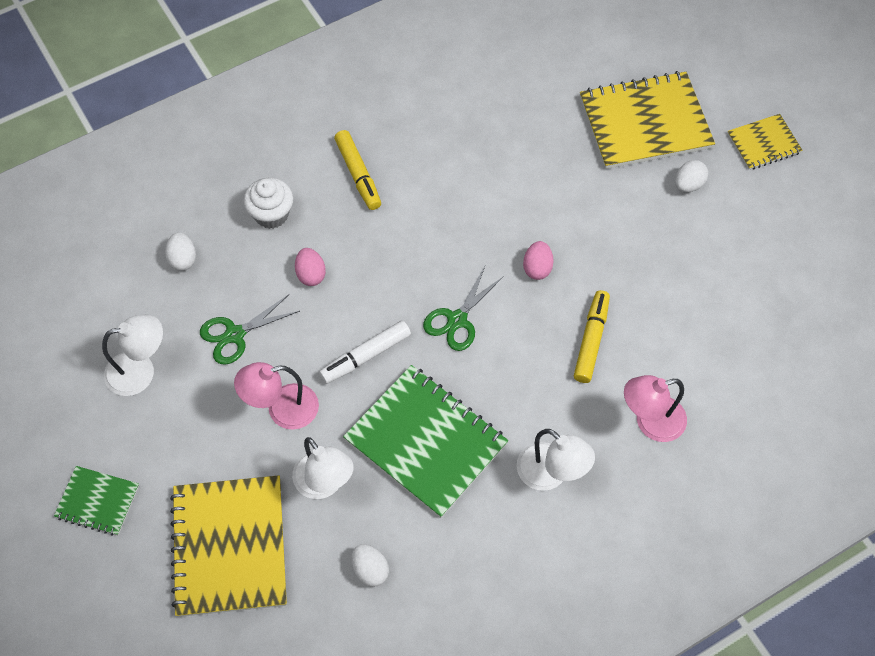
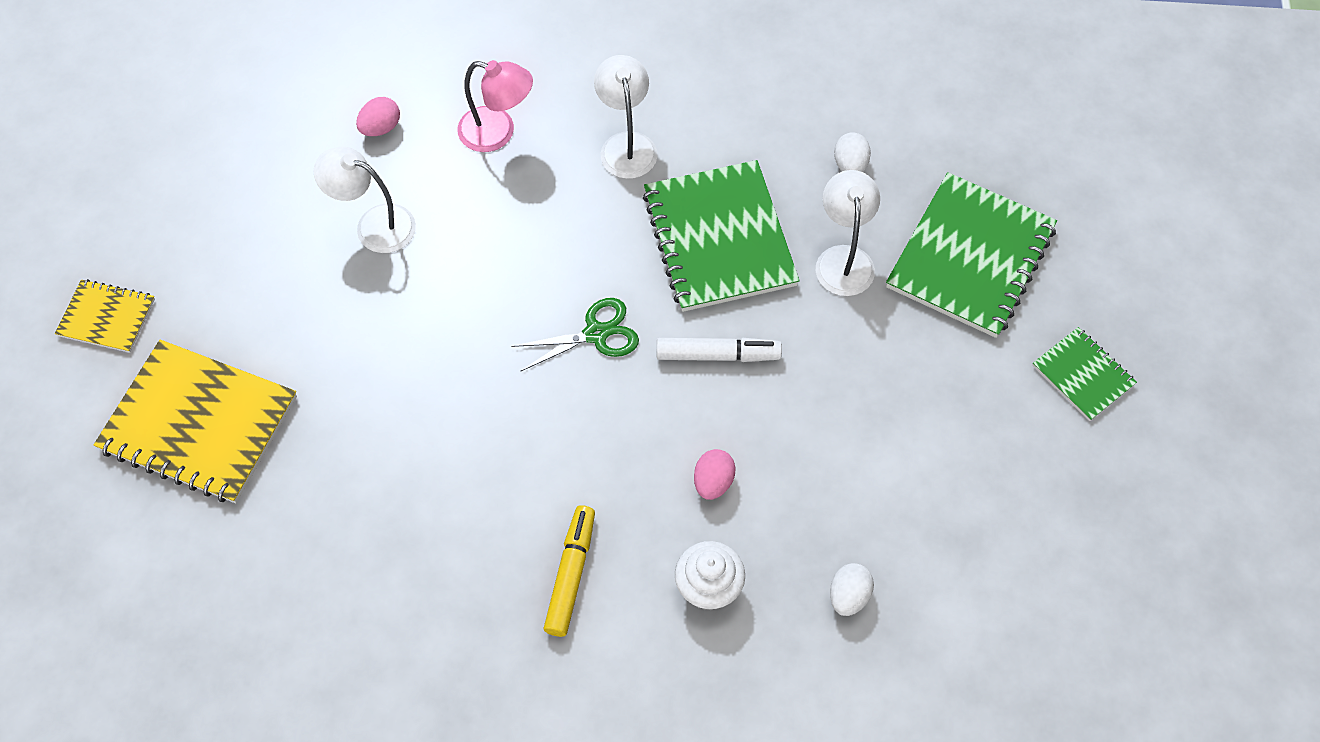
camera: 145 degrees left, 0 degrees up
white lamp [102,315,163,396] -> white lamp moved to [314,147,416,253]
yellow notebook [170,475,287,617] -> green notebook [886,172,1057,338]
green scissors [200,295,300,365] -> none
pink lamp [234,362,319,430] -> none
pink egg [523,241,554,280] -> pink egg moved to [356,97,400,136]
yellow marker [574,290,610,383] -> none
white egg [675,160,708,192] -> none

